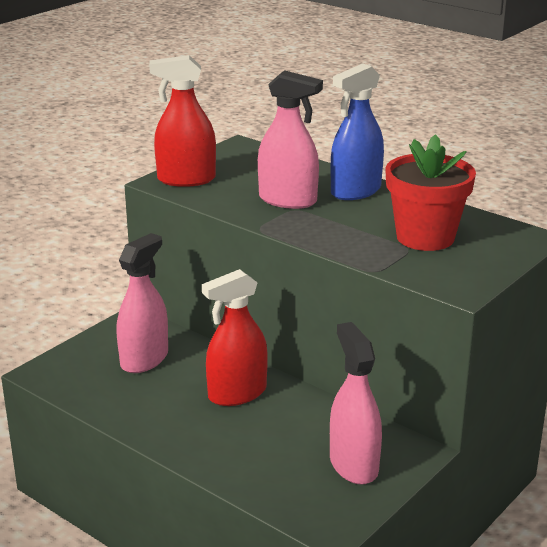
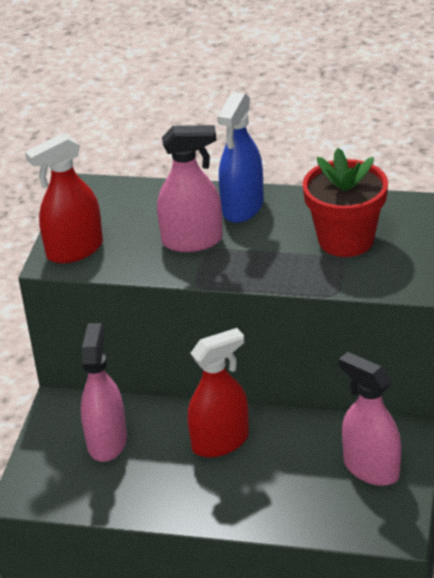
camera: 25 degrees left, 10 degrees up
red spray bottle [202,269,268,406] -> red spray bottle turned 150 degrees counterclockwise [188,328,249,457]

